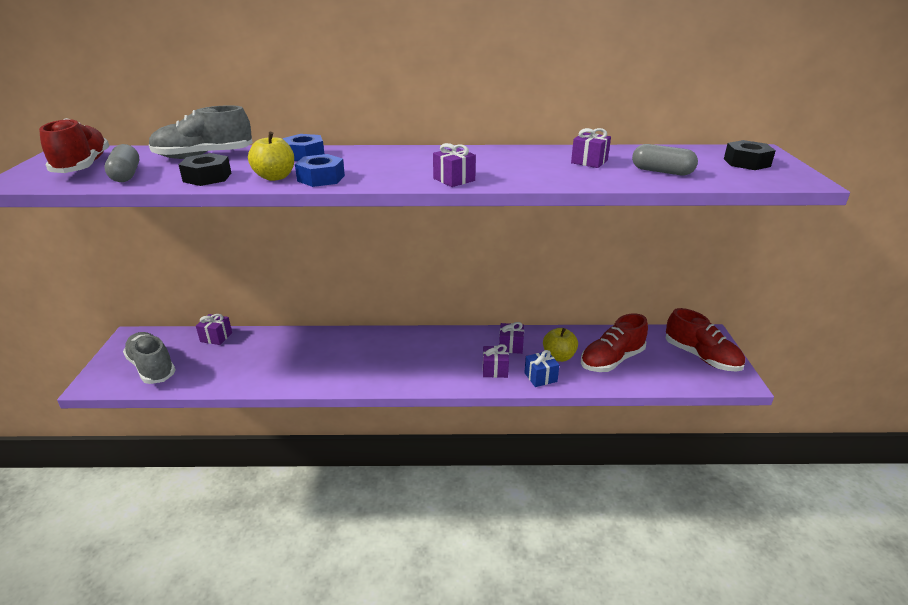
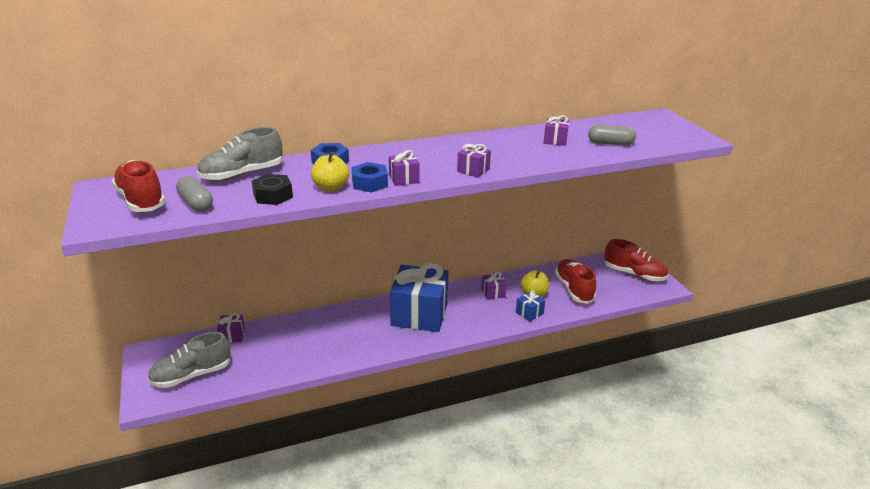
camera: 20 degrees left, 0 degrees up
grey shoe [123,332,176,384] -> grey shoe turned 60 degrees counterclockwise [147,332,231,388]
purple gift [483,344,509,378] -> purple gift moved to [389,150,420,186]
red shoe [581,313,648,372] -> red shoe turned 135 degrees clockwise [555,259,596,304]
black nut [724,140,776,170] -> none
none -> blue gift [390,264,449,332]

